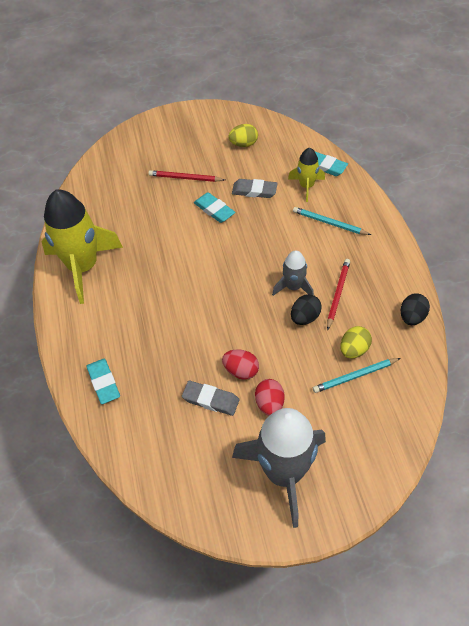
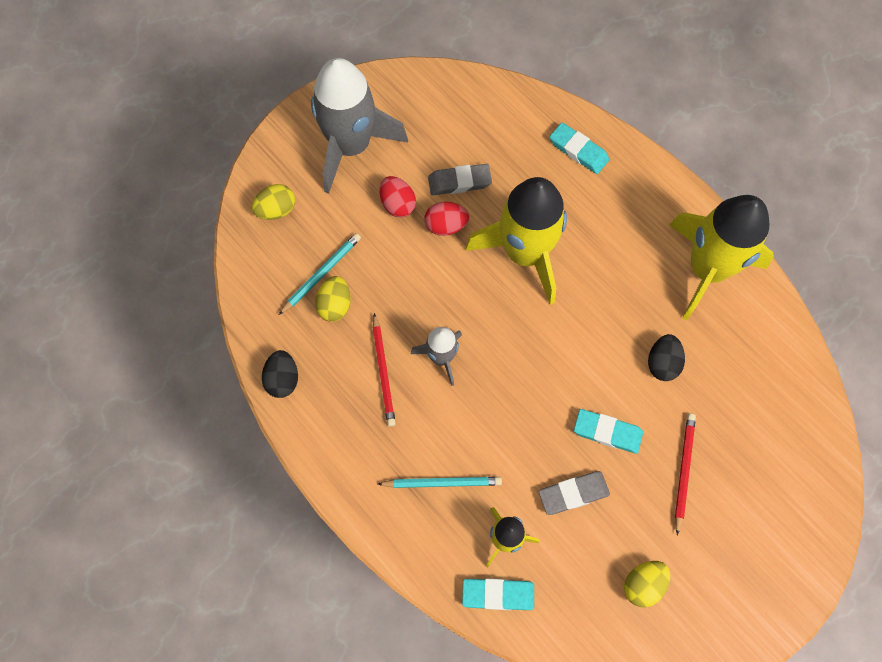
camera: 150 degrees right, 15 degrees up
red pencil [148,170,225,182] -> red pencil turned 60 degrees counterclockwise [675,413,696,536]
black egg [291,294,322,325] -> black egg moved to [648,334,685,381]
none -> yellow egg [252,184,295,220]
none -> yellow rocket [466,177,567,305]

